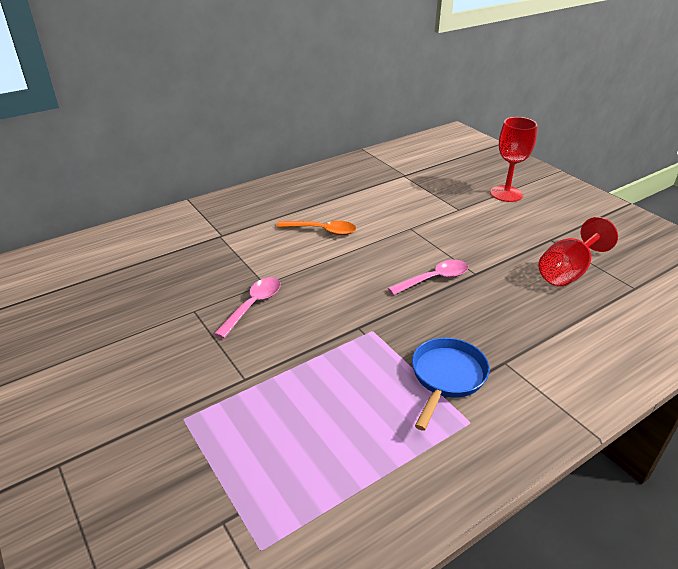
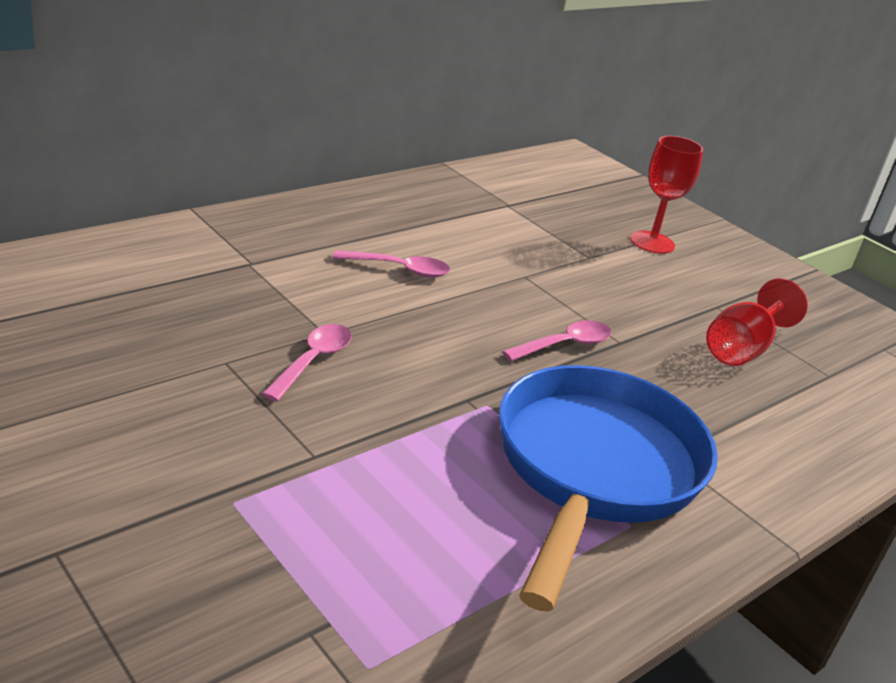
camera: 10 degrees left, 5 degrees down
orange spoon [277,221,356,235] -> pink spoon [333,250,450,277]
blue pan [412,337,490,431] -> blue pan [499,365,718,612], size x2.08

